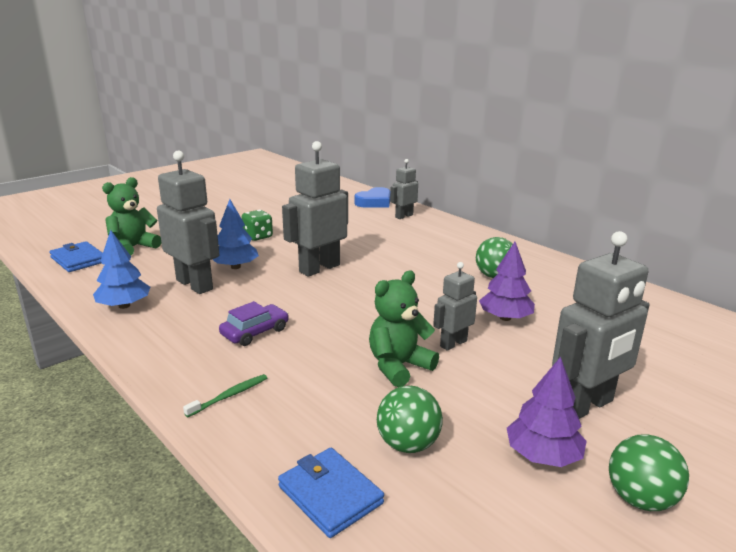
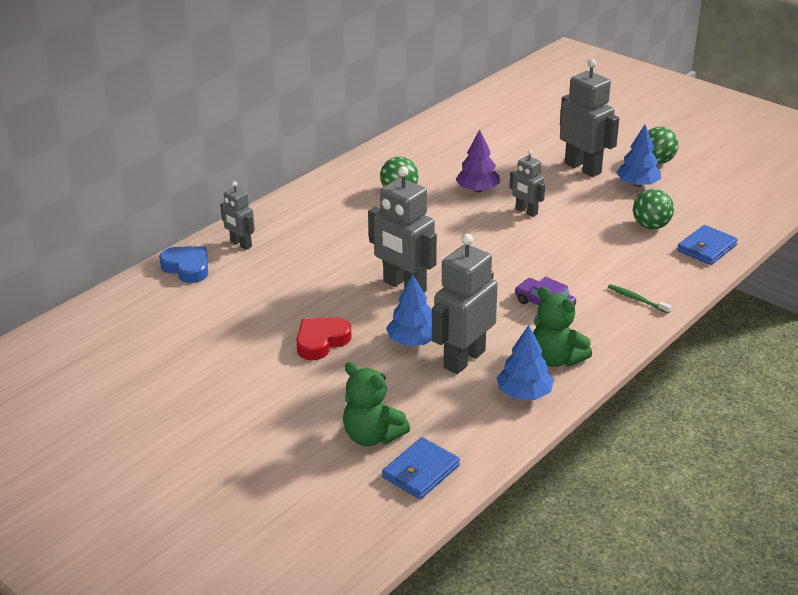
camera: 95 degrees left, 10 degrees up
green dice [242,210,273,241] -> red heart [296,317,352,360]
green teddy bear [369,271,439,387] -> green teddy bear moved to [533,287,592,367]
purple tree [507,357,587,467] -> blue tree [616,125,661,187]

